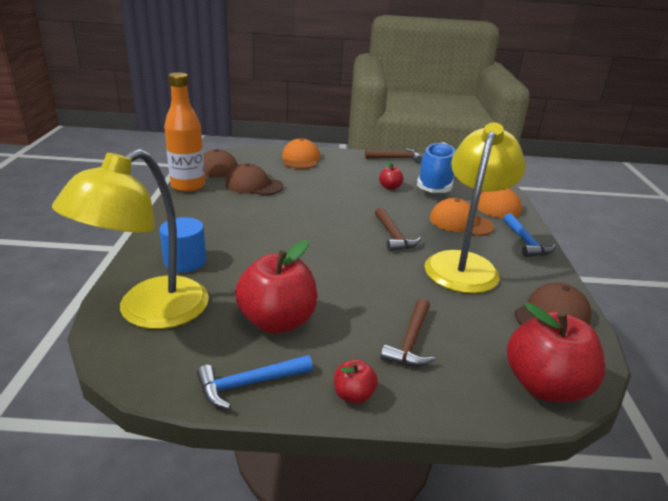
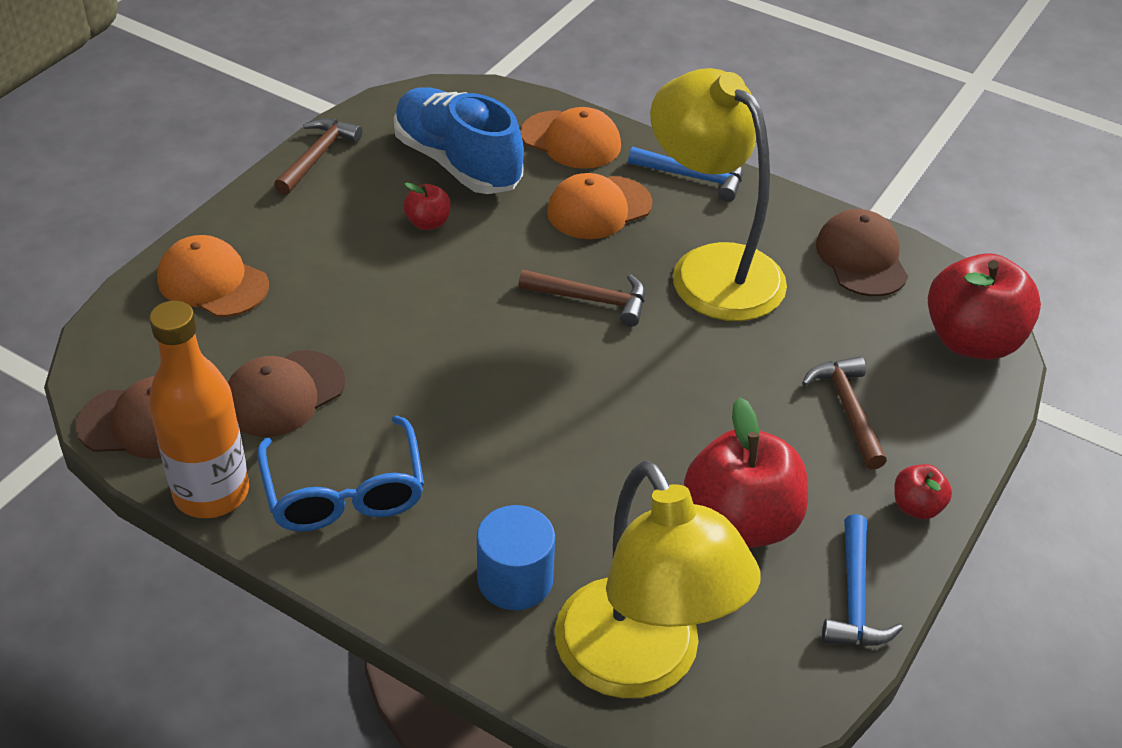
camera: 60 degrees left, 15 degrees up
brown hammer [381,298,436,367] -> brown hammer turned 150 degrees counterclockwise [802,356,887,470]
none -> blue glasses [257,416,424,532]

